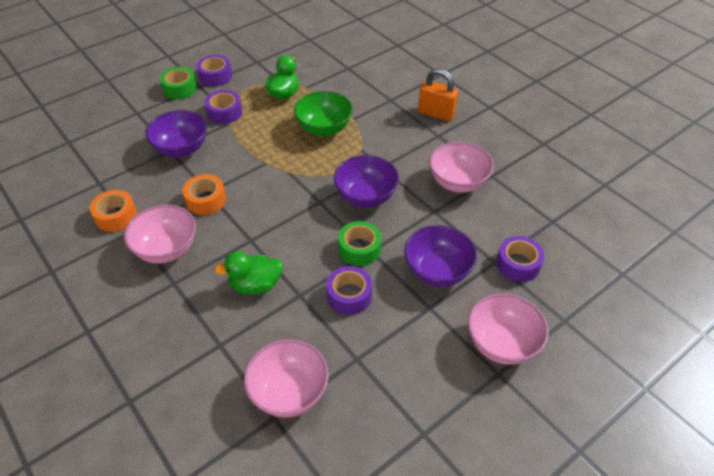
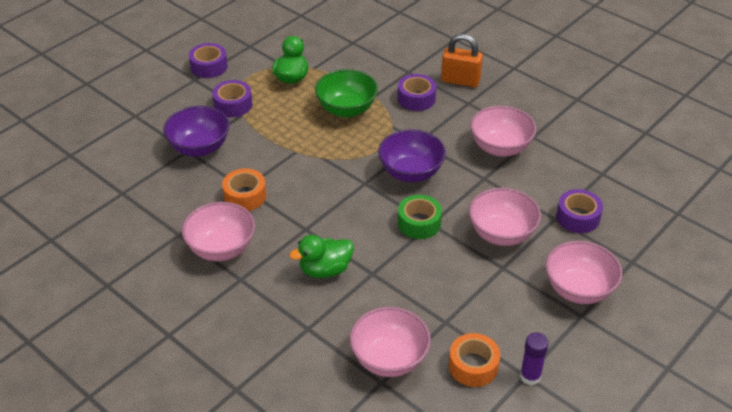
camera: 10 degrees left, 5 degrees down
orange tape [90,190,137,232] -> orange tape moved to [449,333,500,387]
green tape [160,67,197,99] -> none
purple tape [326,266,372,315] -> purple tape moved to [398,74,436,111]
purple bowl [404,225,477,287] -> pink bowl [469,188,541,246]
none -> purple glue stick [520,332,549,385]

